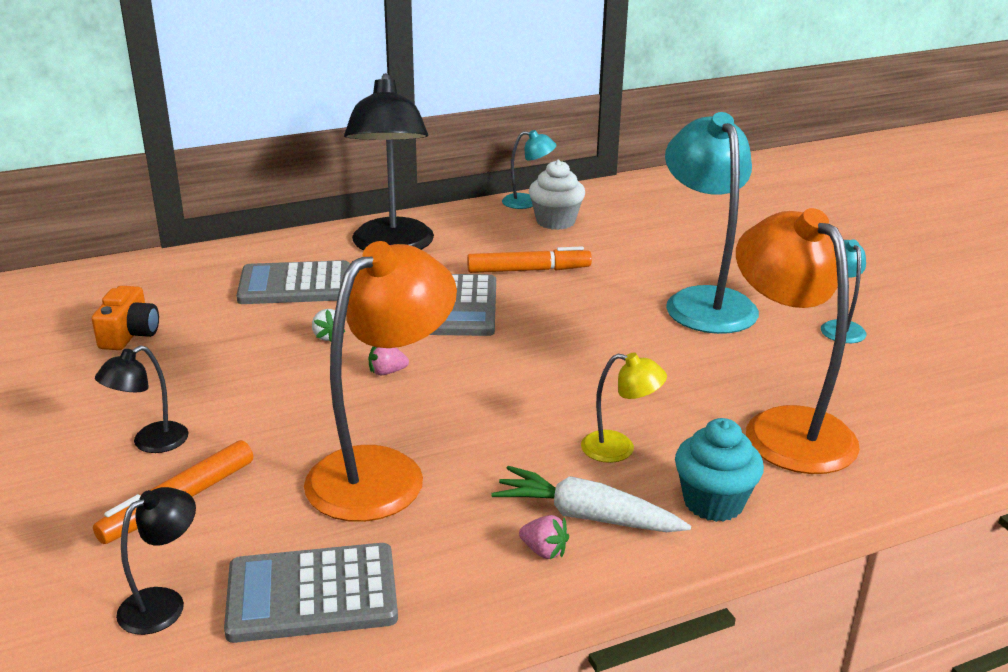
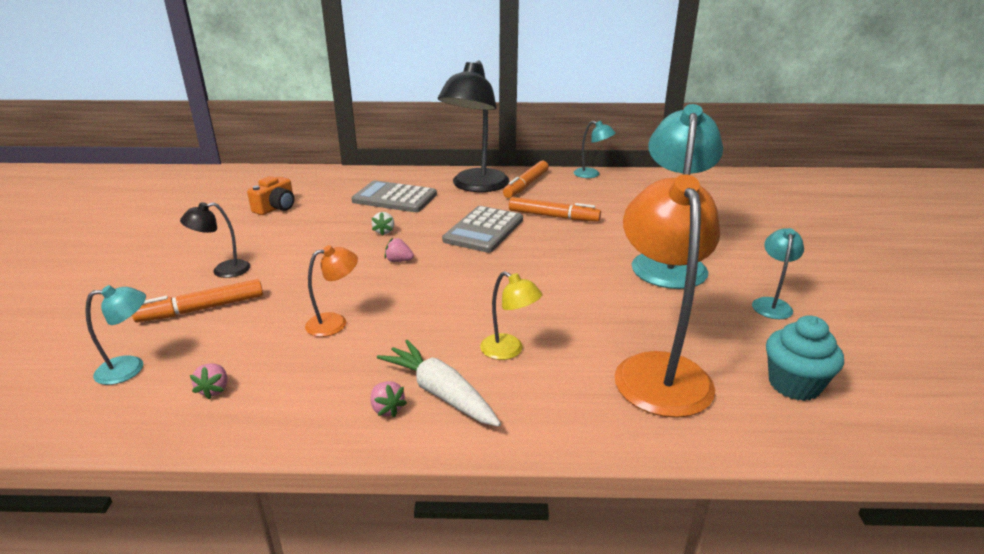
camera: 25 degrees right, 0 degrees up
black lamp [116,487,196,635] -> turquoise lamp [85,285,146,385]
grey calculator [224,543,398,643] -> pink strawberry [190,363,227,400]
orange lamp [304,241,457,522] -> orange lamp [305,245,358,337], size x0.47
white cupcake [529,160,585,230] -> none
turquoise cupcake [675,418,764,522] -> turquoise cupcake moved to [766,316,844,401]
none -> orange marker [503,161,549,198]

